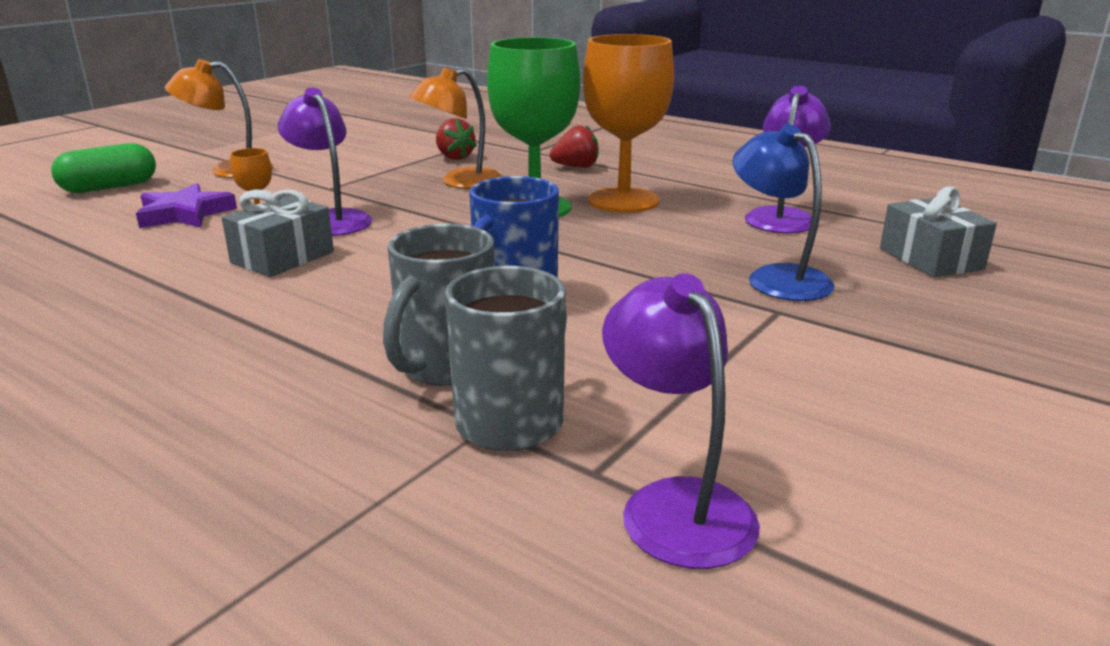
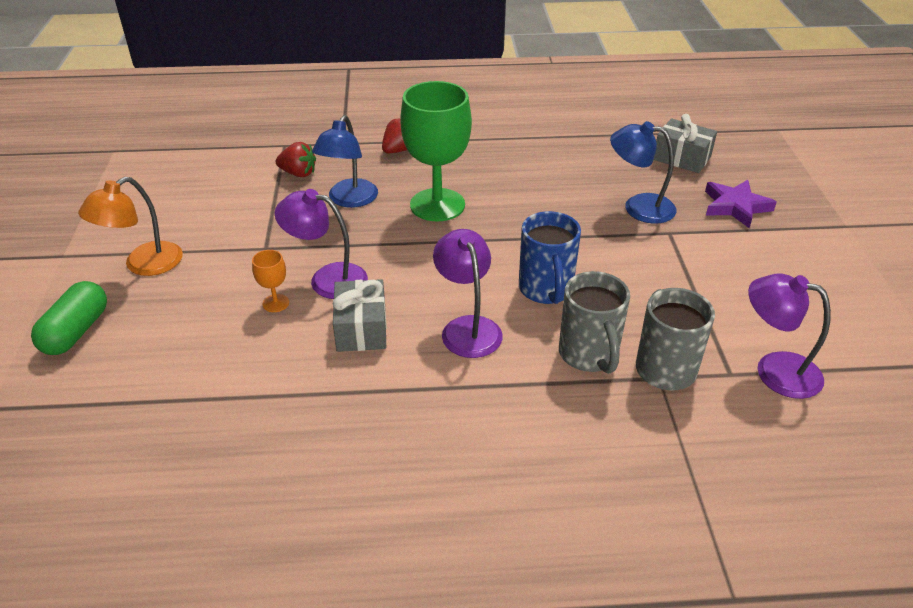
camera: 40 degrees left, 15 degrees up
purple star [136,183,237,228] -> purple star moved to [705,180,777,228]
orange lamp [409,67,503,189] -> blue lamp [312,115,378,208]
orange goblet [583,34,674,213] -> none
purple lamp [745,86,831,233] -> purple lamp moved to [433,229,503,358]

